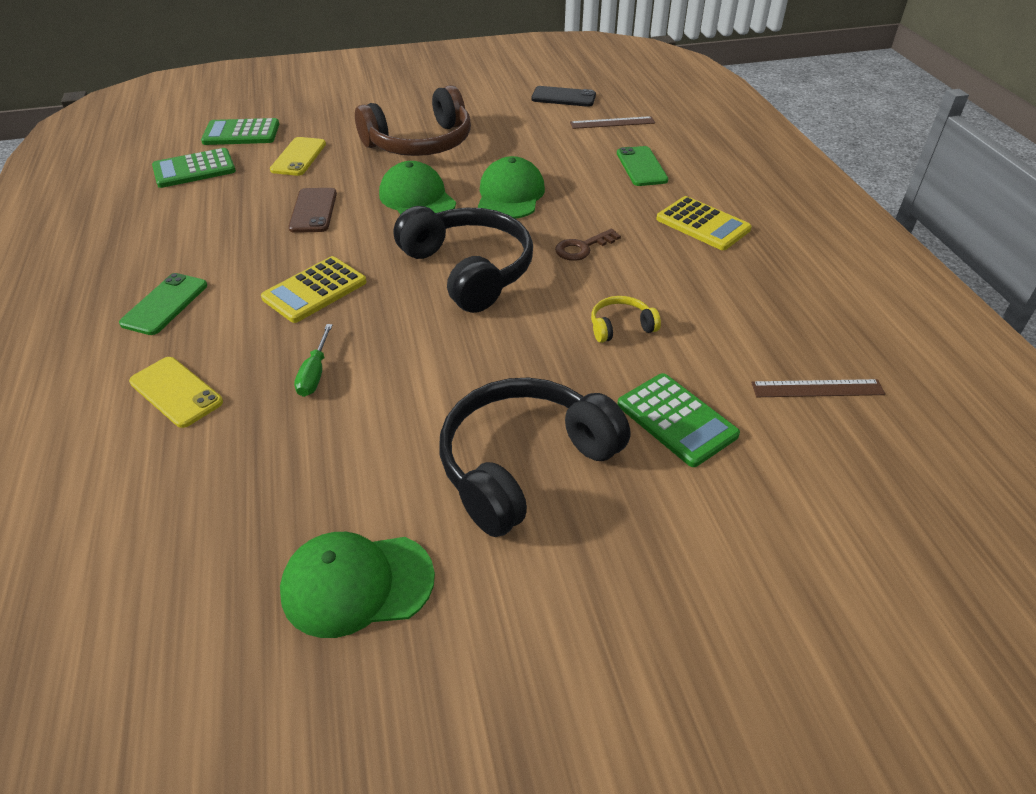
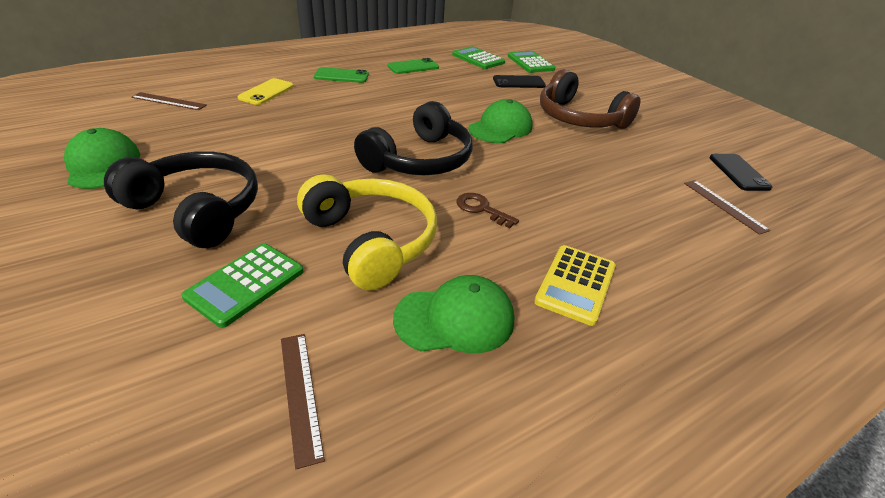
camera: 70 degrees right, 5 degrees down
yellow calculator [261,256,367,323] -> none
yellow phone [270,137,326,176] -> black phone [493,75,546,88]
brown phone [288,188,337,233] -> none
green screwdriver [294,324,333,397] -> none
green cap [478,156,545,219] -> green cap moved to [393,275,514,353]
yellow headphones [591,296,661,343] -> yellow headphones [297,174,437,291], size x2.25
green phone [617,146,668,186] -> green phone moved to [388,58,439,74]
none -> brown ruler [131,92,207,110]

